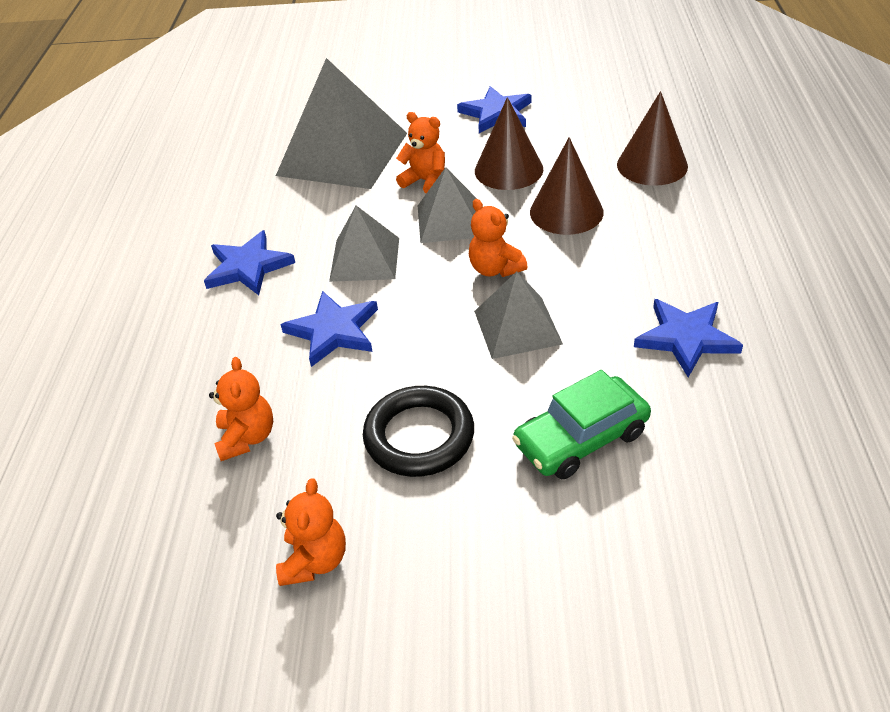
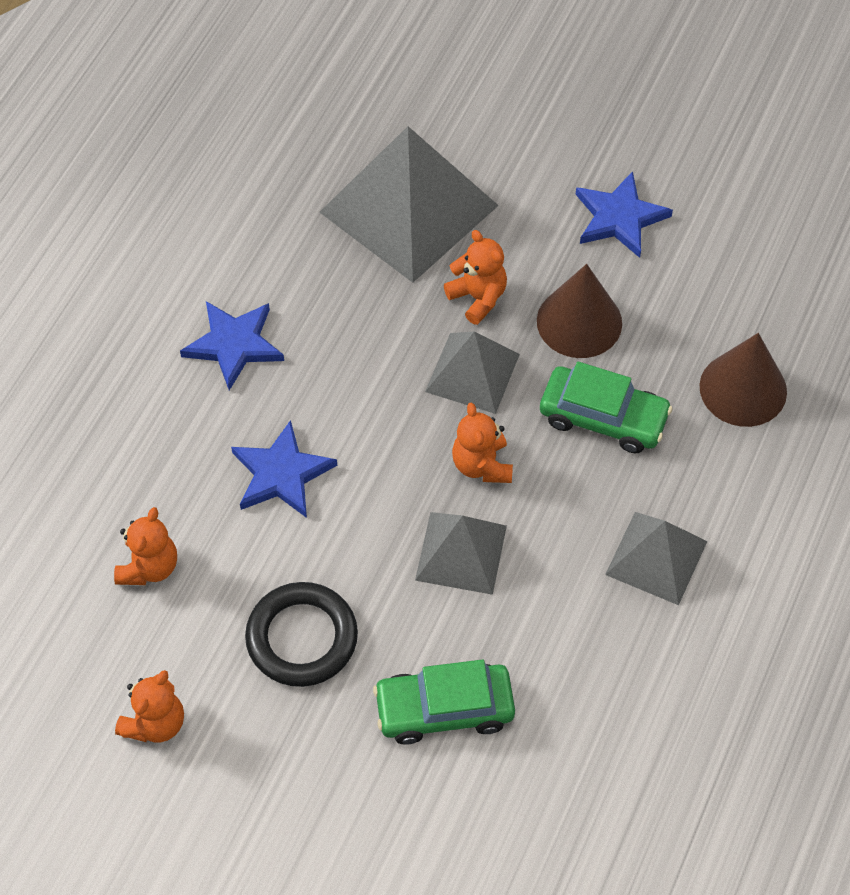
camera: 20 degrees right, 15 degrees up
grey pyramid [329,206,399,282] -> grey pyramid moved to [605,512,707,605]
brown cone [530,137,604,235] -> green car [540,362,673,453]
blue star [634,299,743,377] -> none

